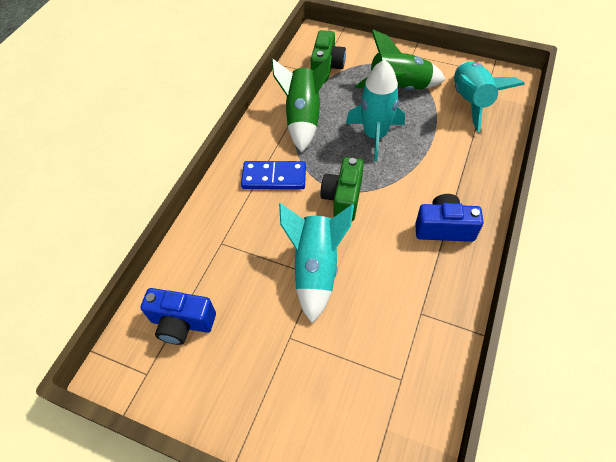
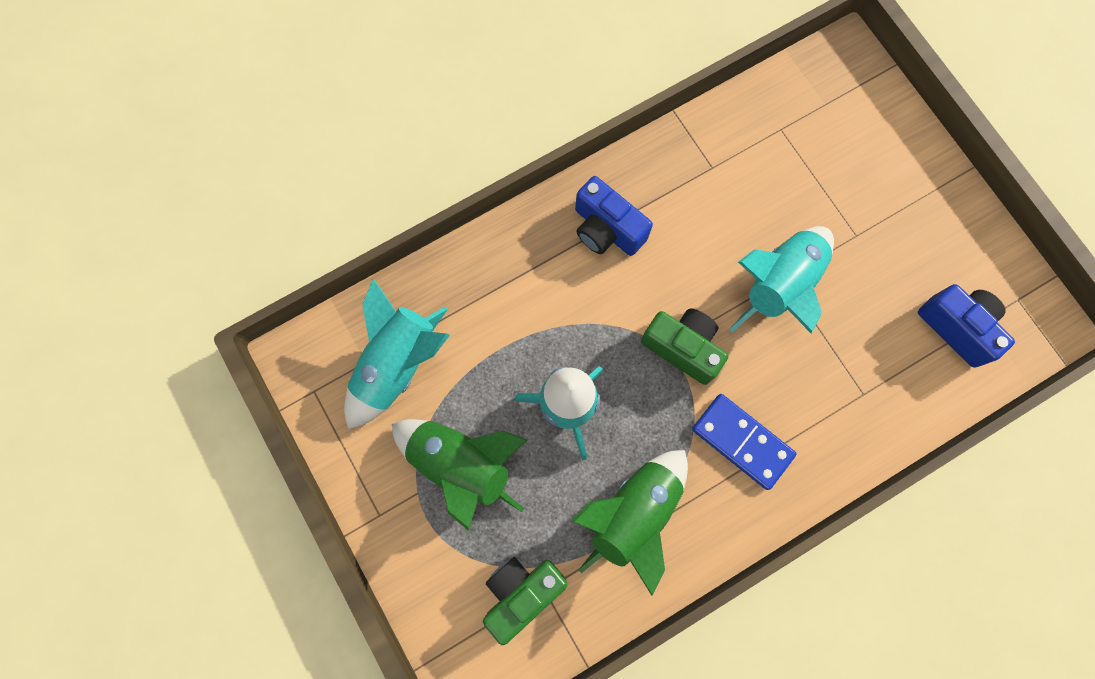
camera: 145 degrees left, 20 degrees up
green camera [321,157,364,221] -> green camera turned 105 degrees counterclockwise [641,308,728,385]

